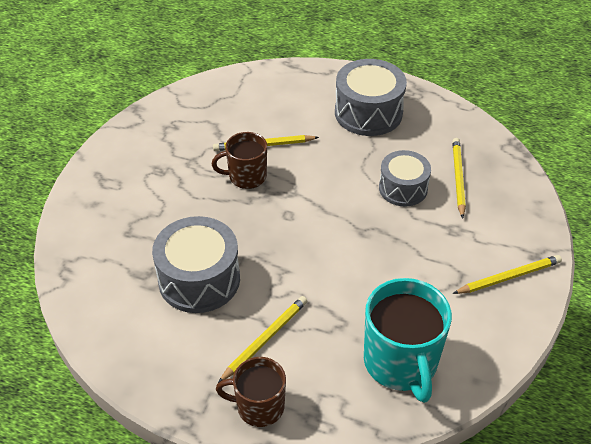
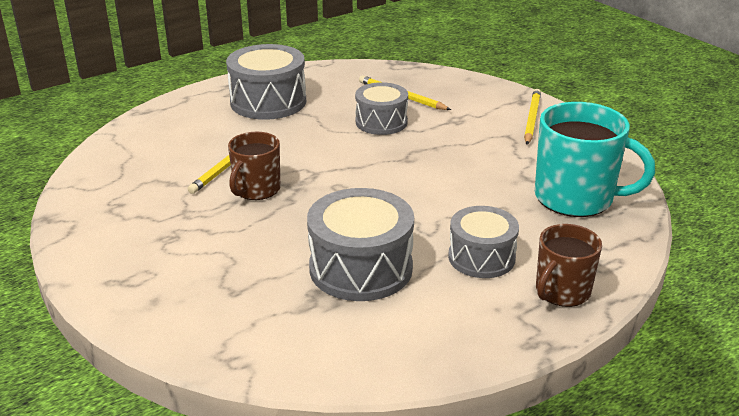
camera: 55 degrees left, 15 degrees down
yellow pencil [218,296,307,383] -> grey drum [448,206,519,278]

